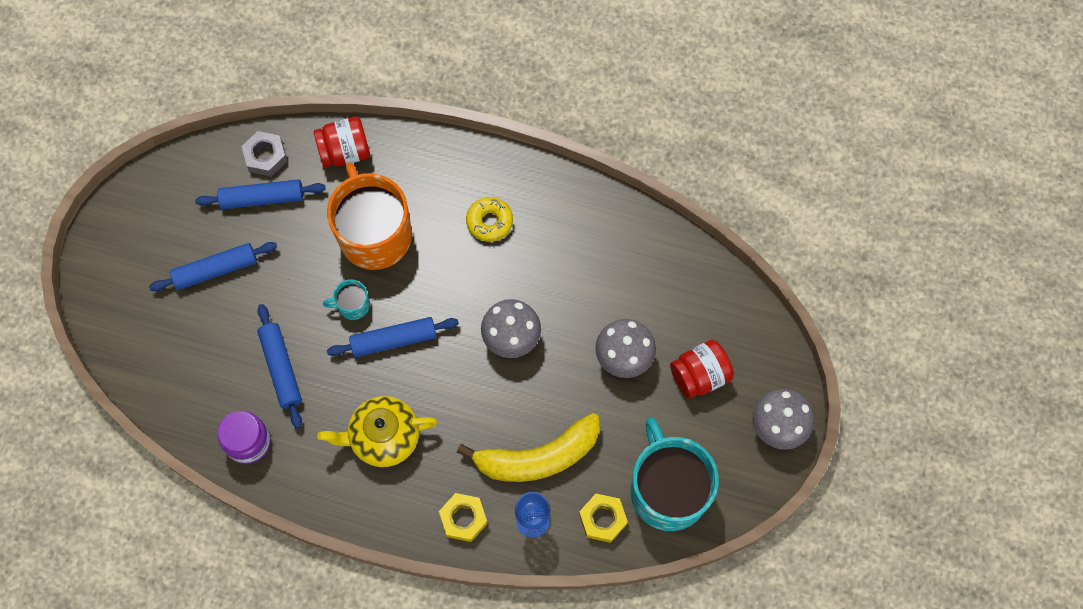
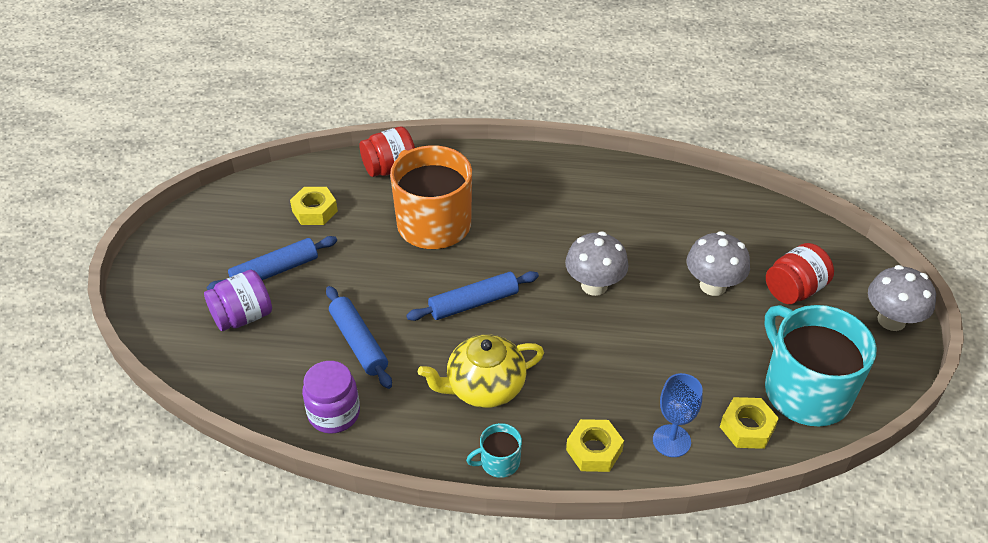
camera: 10 degrees left, 25 degrees down
blue rolling pin [195,179,326,209] -> yellow nut [290,187,338,225]
grey nut [241,131,288,177] -> none
turquoise mug [323,279,370,320] -> turquoise mug moved to [466,423,522,478]
yellow banana [457,413,600,482] -> none
yellow donut [466,197,513,242] -> none
none -> purple jar [204,270,272,331]

